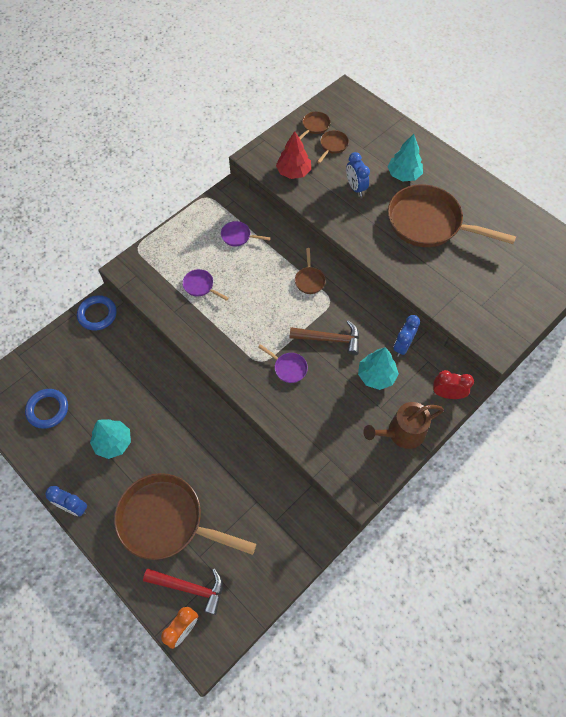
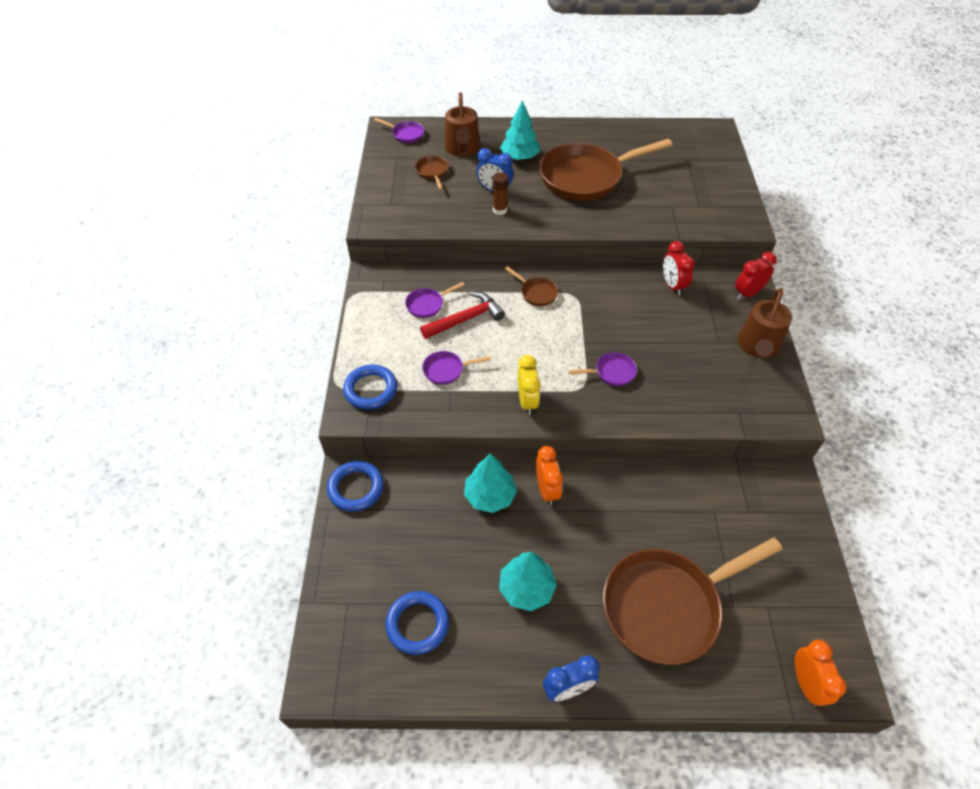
camera: 45 degrees left, 10 degrees down
red hammer [143,569,223,615] -> red hammer moved to [420,292,505,339]
red tree [276,131,311,179] -> none
brown hammer [290,320,359,355] -> none
brown pan [299,111,331,140] -> none
turquoise tree [358,347,399,390] -> turquoise tree moved to [464,453,517,513]
blue clock [394,315,420,357] -> red clock [663,241,695,295]
none -> blue ring [343,365,397,410]
none -> purple pan [374,118,424,143]
none -> brown watering can [445,92,480,157]
none -> brown glue stick [493,172,508,215]
none -> yellow clock [518,355,541,415]
none -> orange clock [536,446,563,505]

